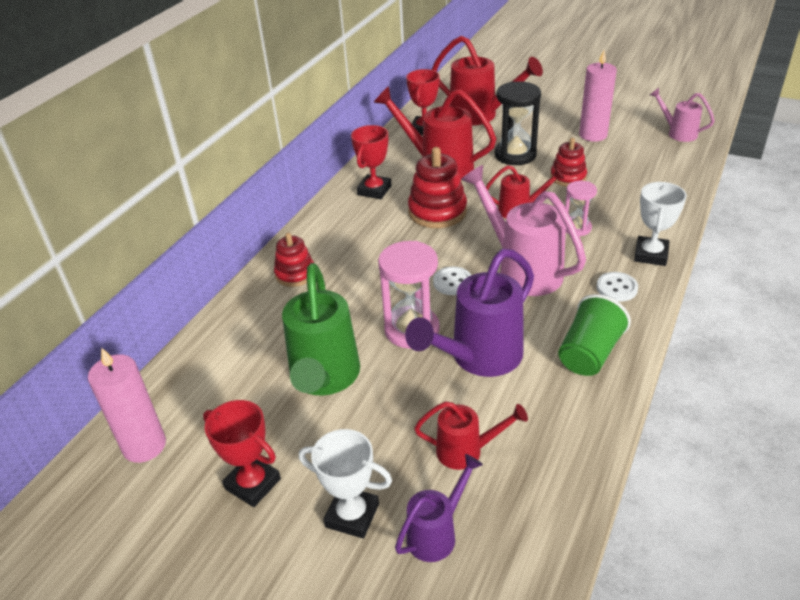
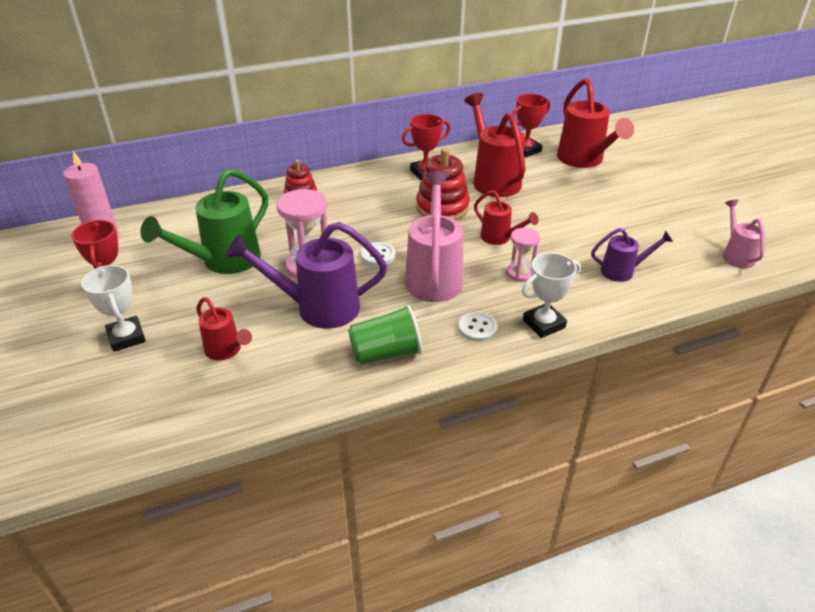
camera: 40 degrees right, 0 degrees up
purple watering can [395,454,483,562] -> purple watering can moved to [591,228,673,282]
black hourglass [495,81,541,165] -> none
red stacking toy [550,138,587,187] -> none
pink candle [579,50,617,142] -> none

